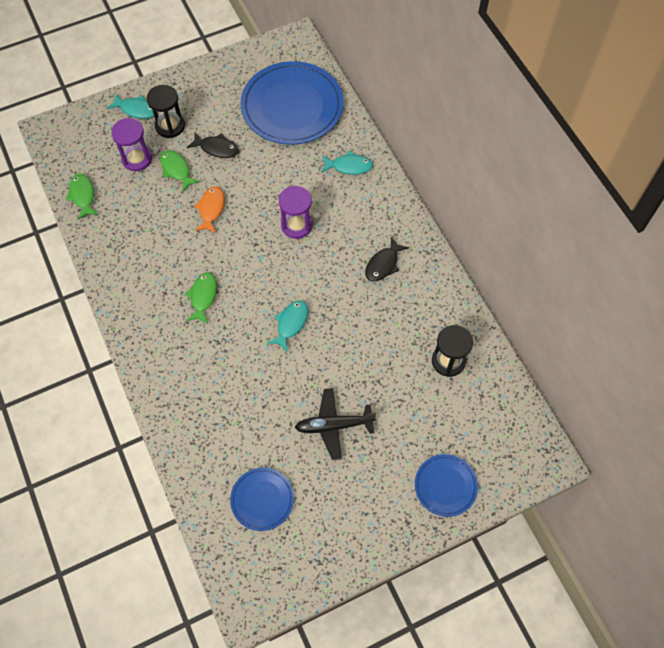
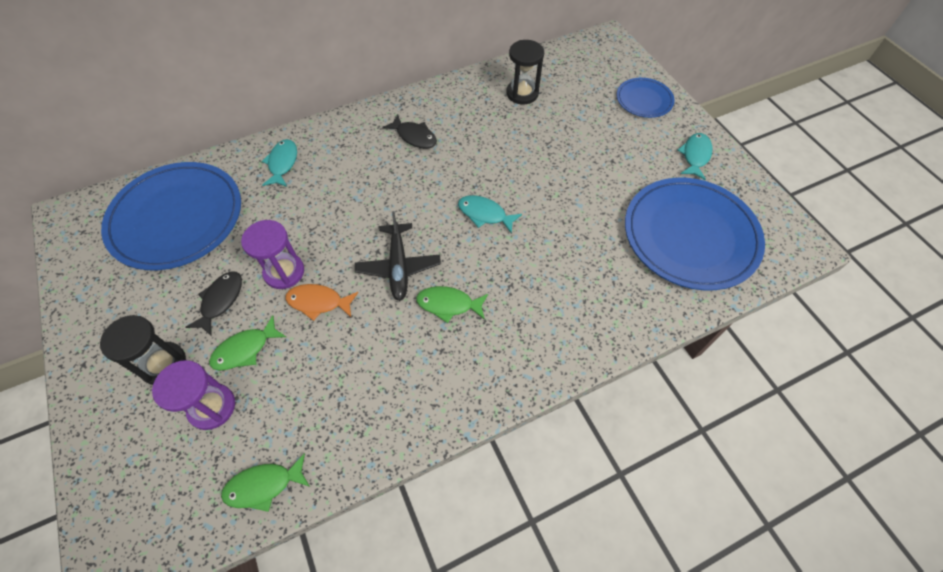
camera: 90 degrees left, 5 degrees down
turquoise fish [107,93,154,119] -> turquoise fish moved to [677,133,712,180]
blue plate [230,468,294,531] -> blue plate [625,178,765,290], size x2.00
purple hourglass [279,186,313,239] -> purple hourglass moved to [241,220,304,289]
black plane [295,388,376,460] -> black plane moved to [355,211,441,301]

